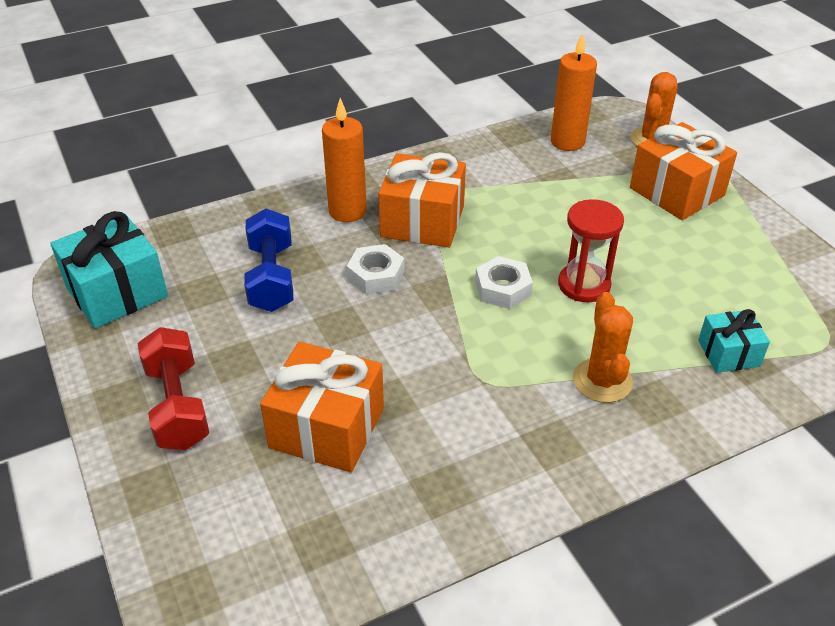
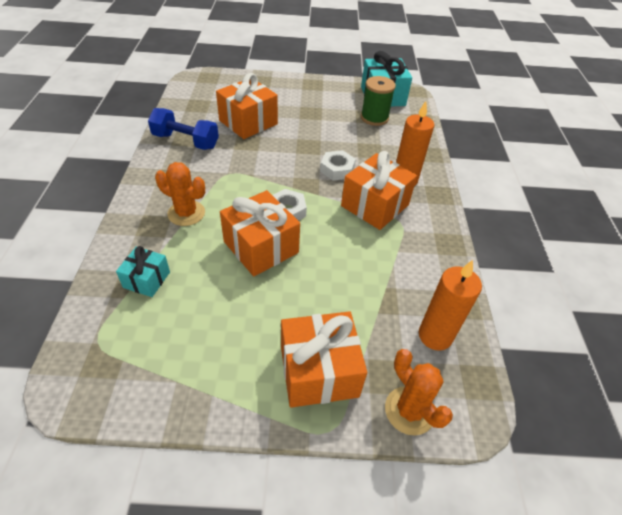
camera: 115 degrees right, 5 degrees up
red dumbbell [137,327,209,450] -> none
blue dumbbell [244,208,293,312] -> blue dumbbell moved to [148,108,219,150]
red hourglass [558,199,624,302] -> orange gift [220,190,300,276]
none -> green spool [361,76,396,126]

